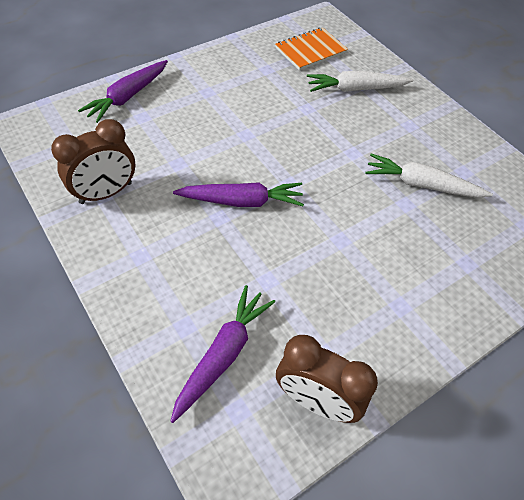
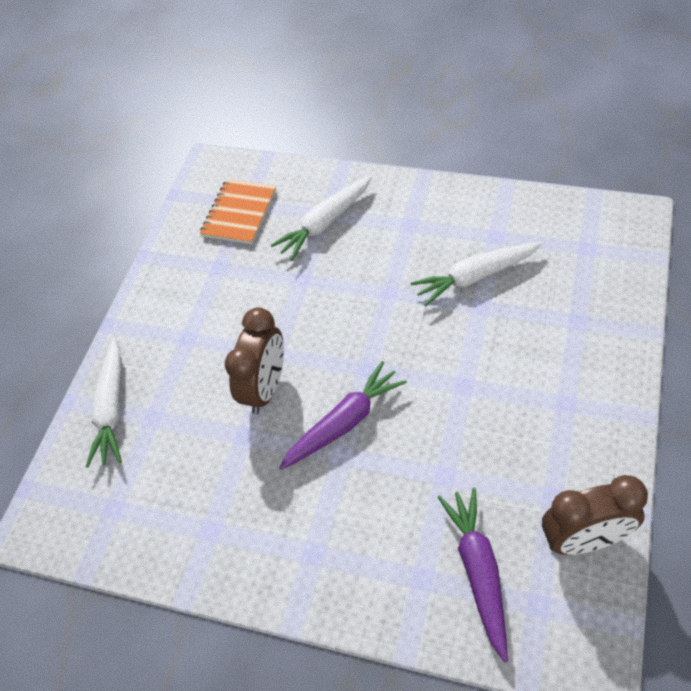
camera: 30 degrees left, 0 degrees up
brown clock [51,119,135,204] -> brown clock moved to [225,307,284,414]
purple carrot [78,60,168,123] -> white carrot [86,337,122,468]

